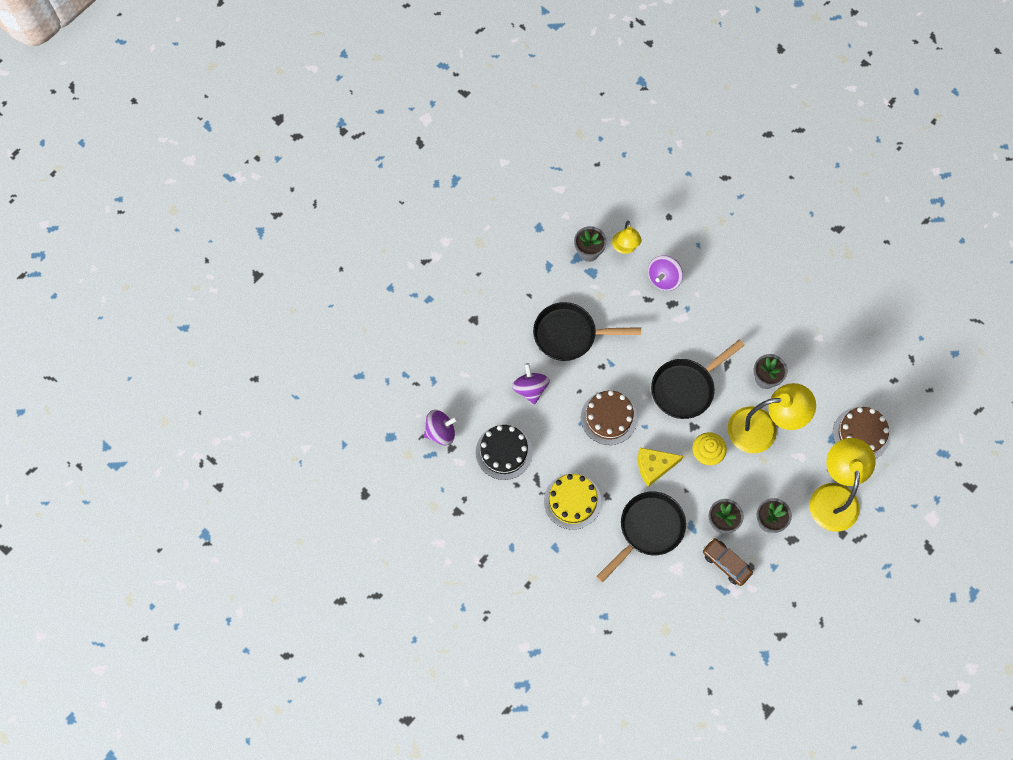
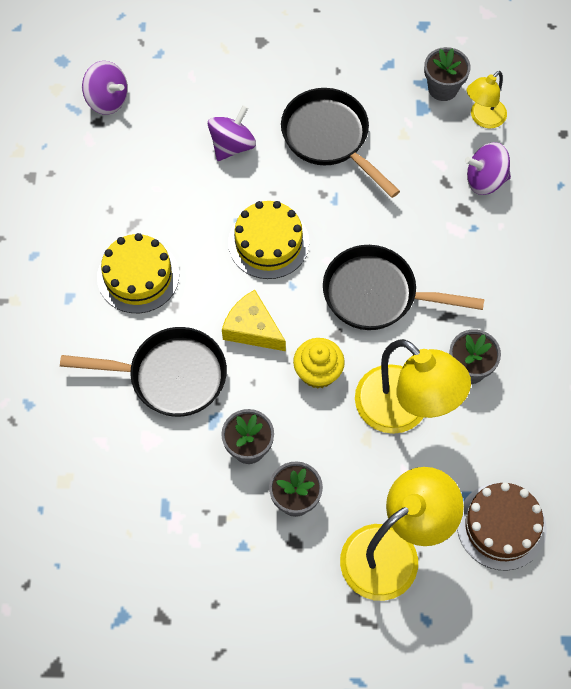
camera: 50 degrees right, 5 degrees down
black cake [476,425,533,480] -> none
brown cake [581,390,637,445] -> yellow cake [228,201,309,279]
brown car [703,538,753,586] -> none

